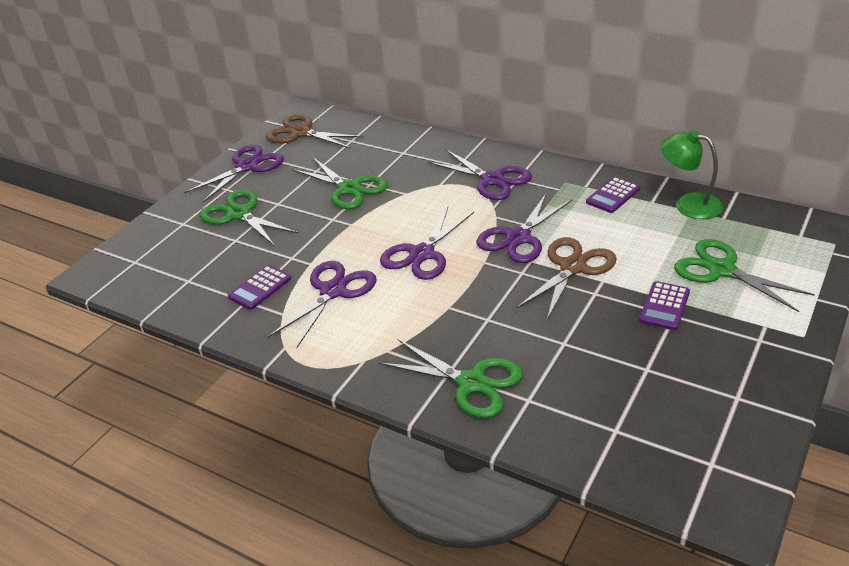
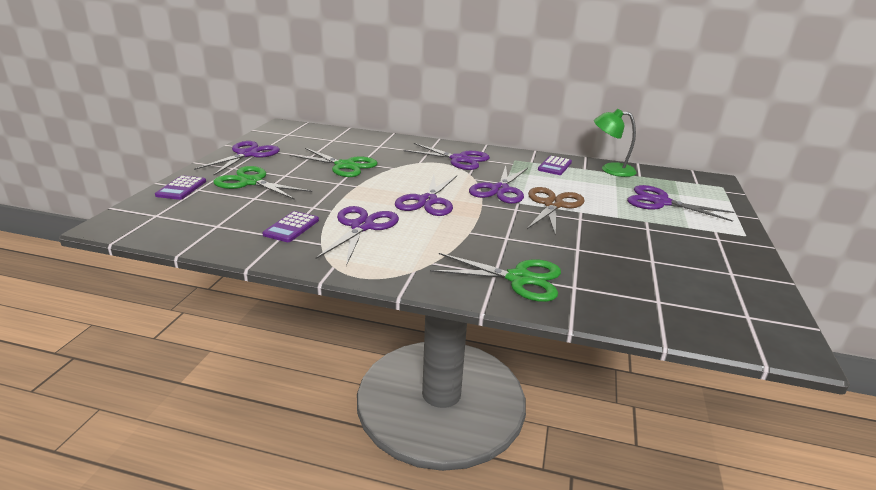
camera: 20 degrees left, 10 degrees down
brown scissors [266,114,364,148] -> none
purple calculator [639,281,690,330] -> purple calculator moved to [155,175,206,200]
green scissors [674,239,815,312] -> purple scissors [627,185,735,222]

